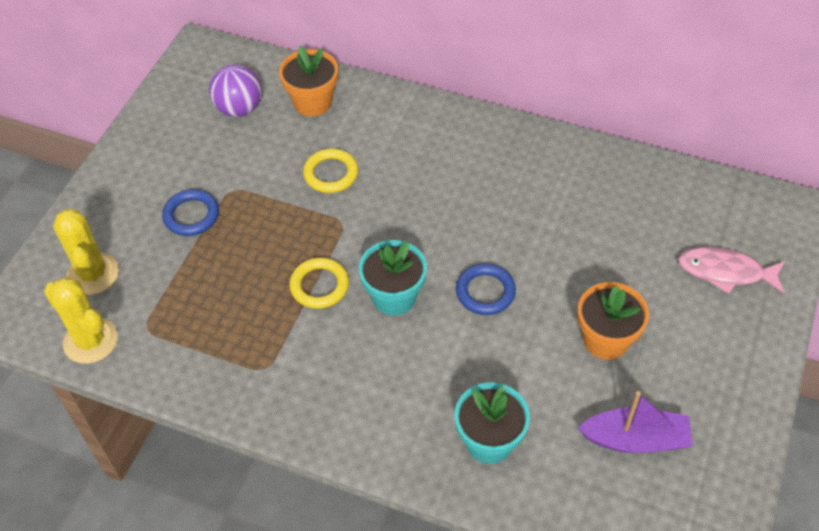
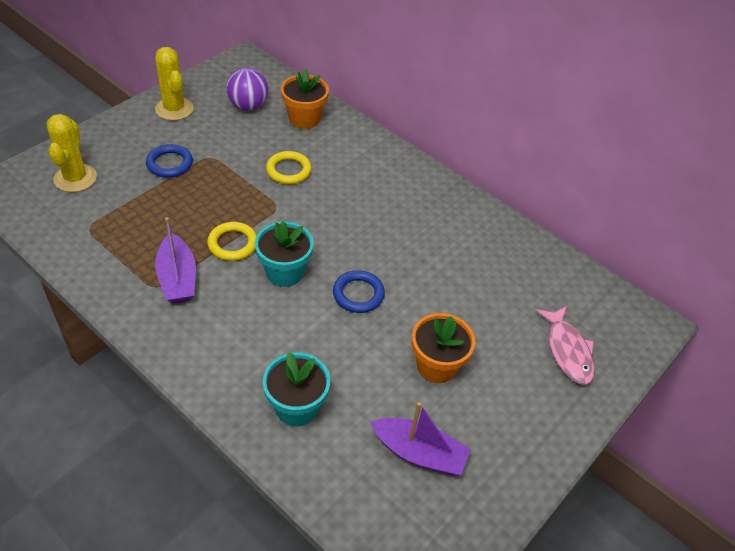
camera: 15 degrees right, 5 degrees down
yellow cactus [44,277,118,364] -> yellow cactus moved to [155,47,194,121]
pink fish [678,247,785,294] -> pink fish turned 135 degrees counterclockwise [536,306,595,385]
none -> purple boat [155,217,196,304]

